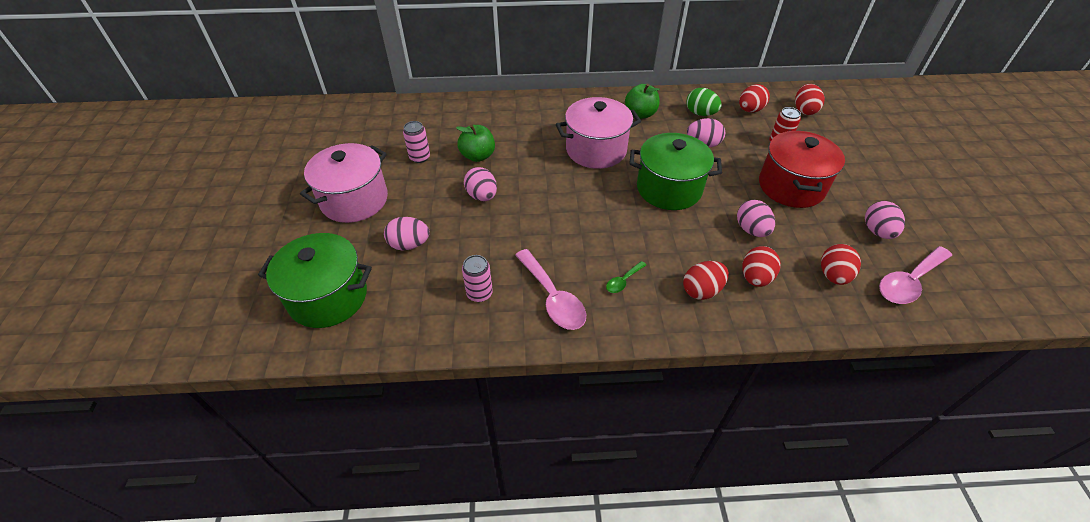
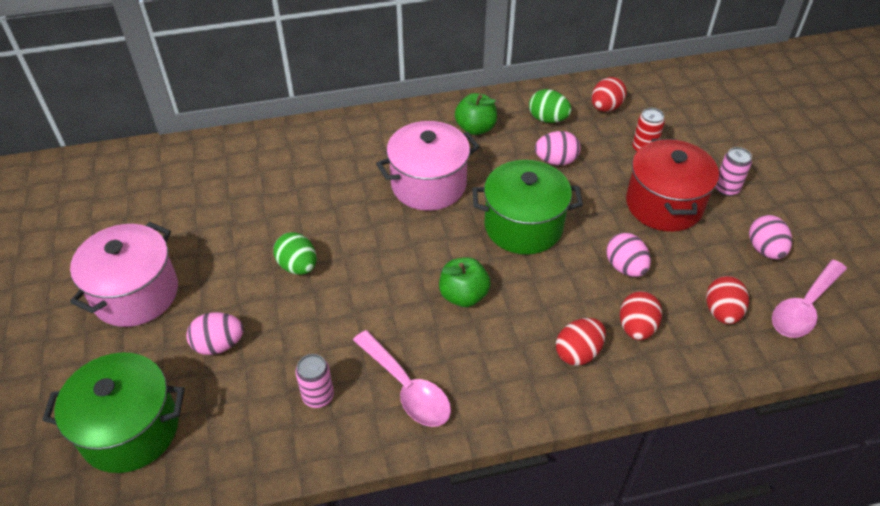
camera: 10 degrees left, 0 degrees up
pink can [403,121,430,163] -> pink can moved to [716,147,752,196]
green apple [456,125,495,162] -> green apple moved to [439,257,491,307]
pink egg [464,167,497,201] -> green egg [273,232,316,275]
green spoon [606,261,646,293] -> none
red egg [795,84,825,115] -> none

